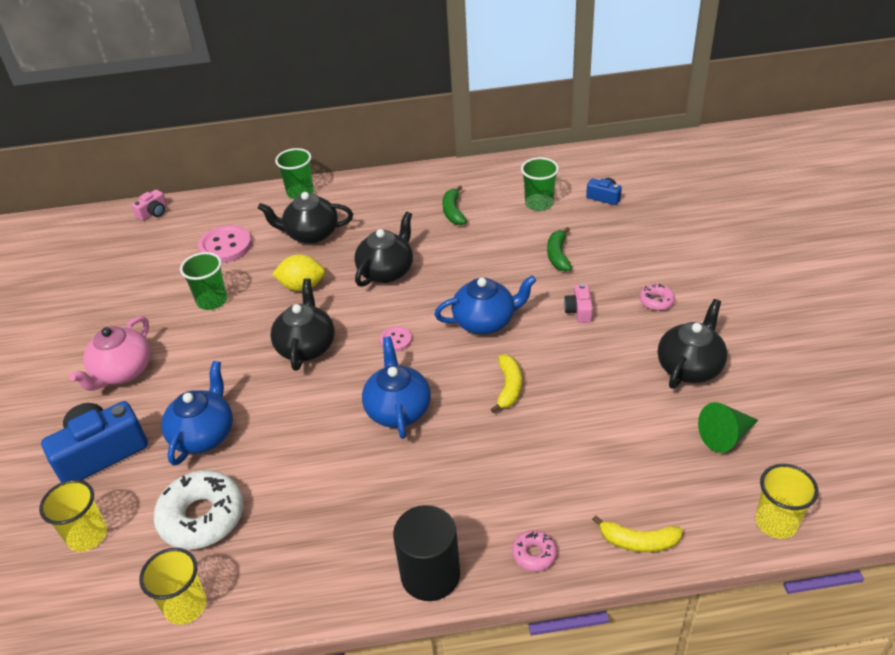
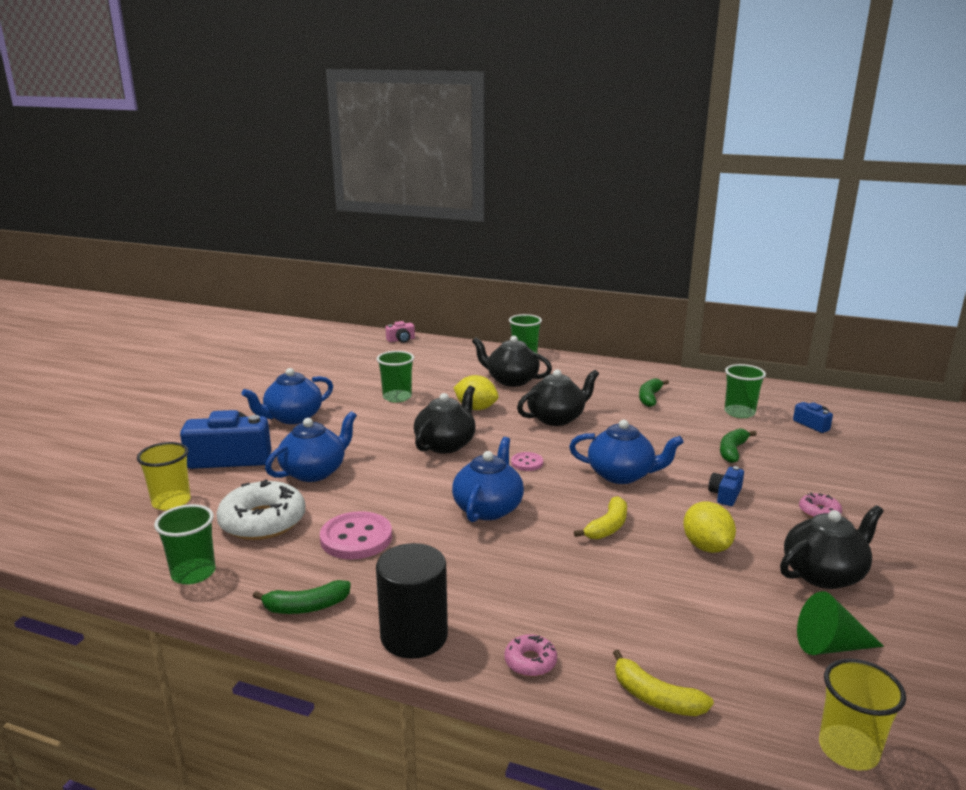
camera: 25 degrees right, 20 degrees down
pink teapot [70,316,151,391] -> blue teapot [242,368,333,424]
yellow cup [139,548,207,625] -> green cup [154,504,215,584]
pink button [198,225,252,263] -> pink button moved to [320,511,392,559]
pink camera [564,283,593,323] -> blue camera [708,466,744,506]
none -> green banana [253,580,351,614]
none -> yellow lemon [683,501,736,553]

